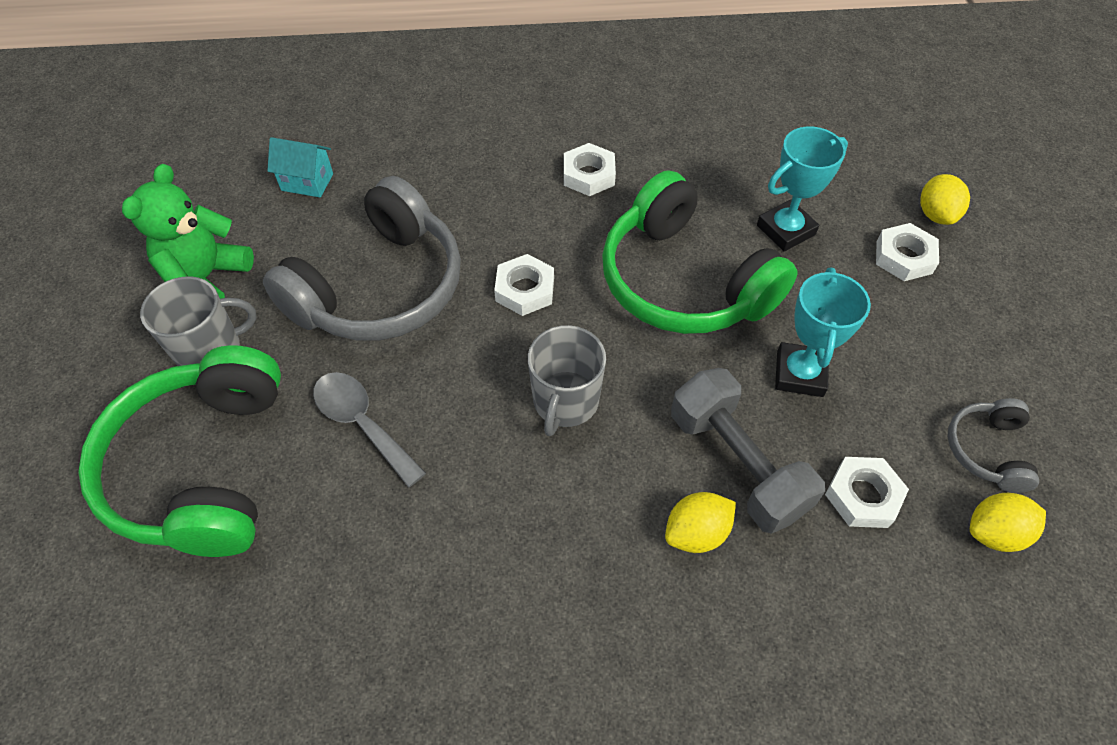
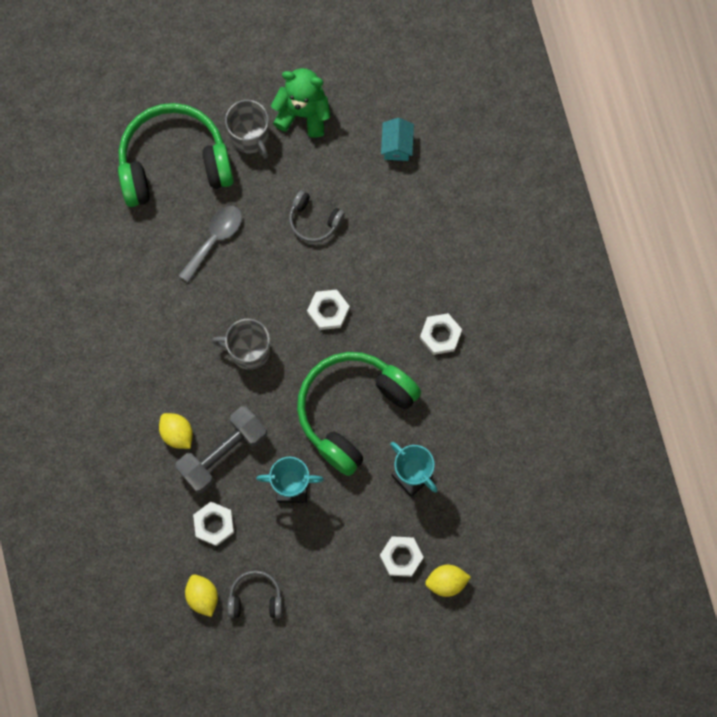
camera: 80 degrees right, 20 degrees up
grey headphones [263,176,461,340] -> grey headphones [289,190,345,243], size x0.46

